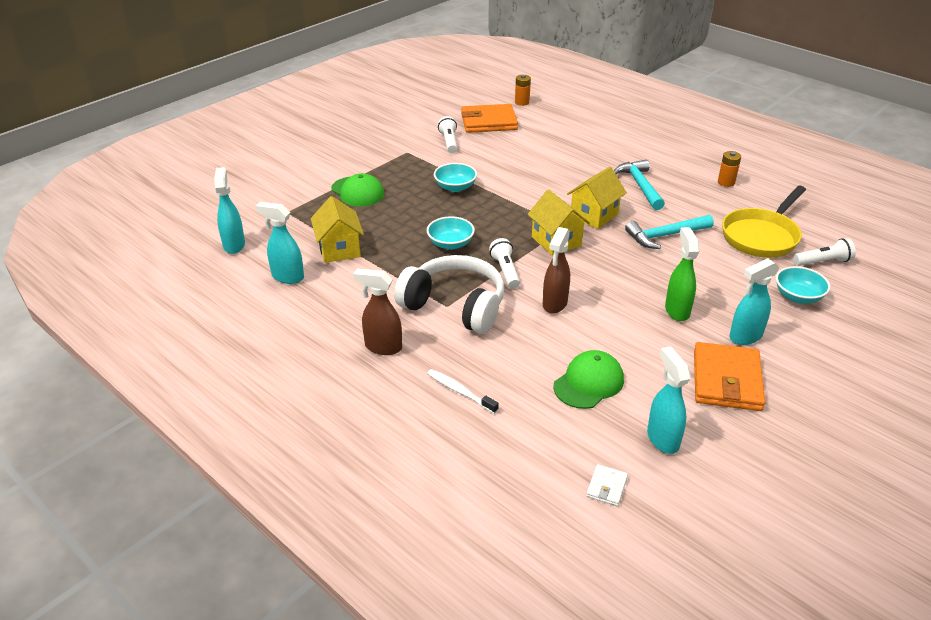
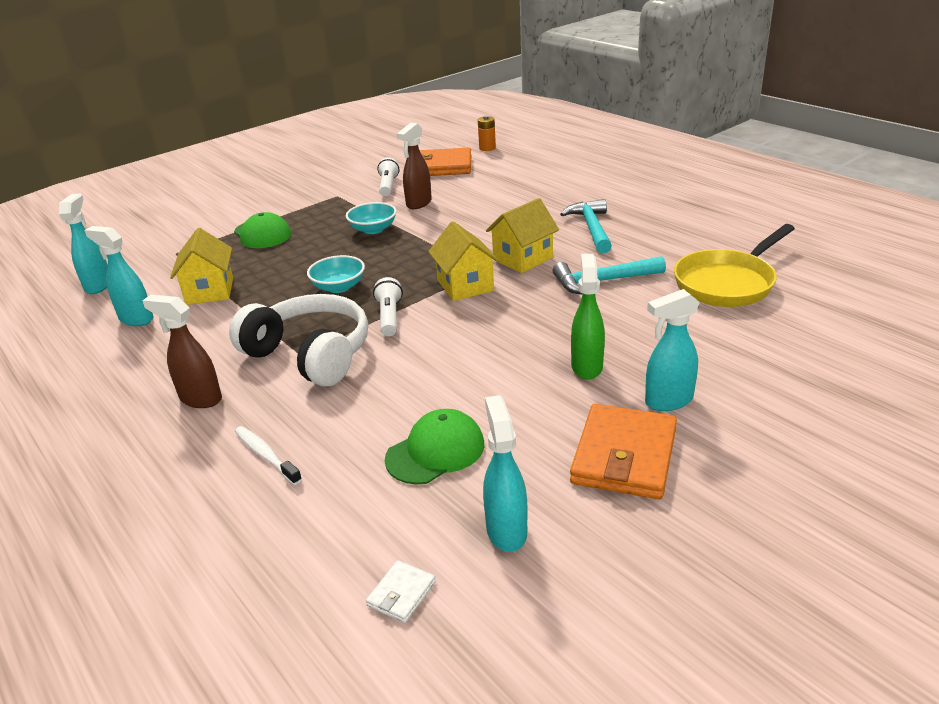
camera: 10 degrees right, 5 degrees down
brown spray bottle [543,227,570,314] -> brown spray bottle moved to [397,123,432,209]
orange battery [718,151,741,187] -> none
turquoise bowl [776,266,830,304] -> none
white flashlight [793,238,856,266] -> none

